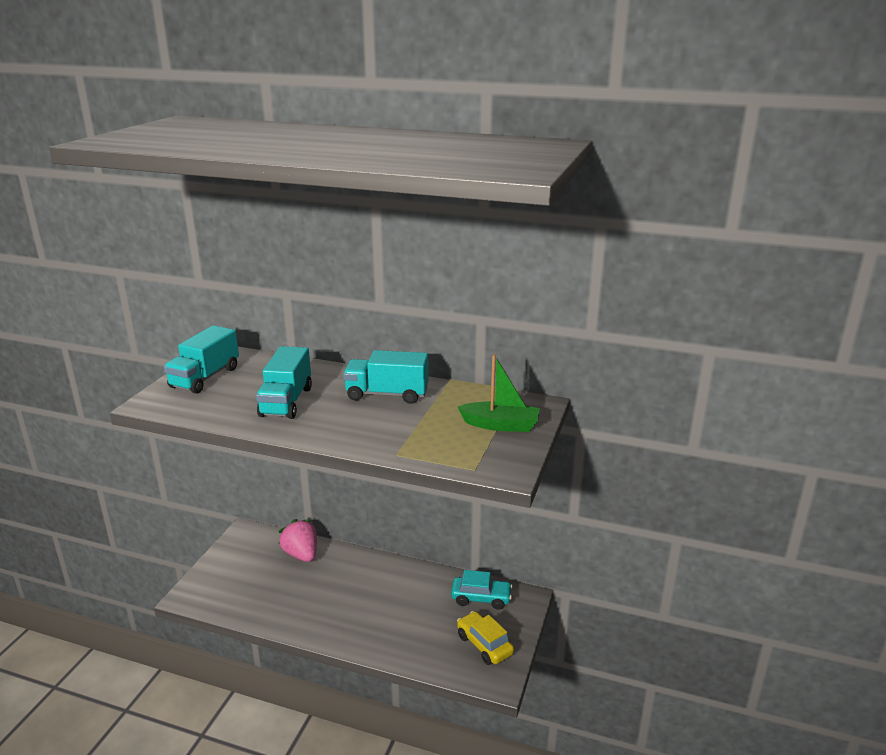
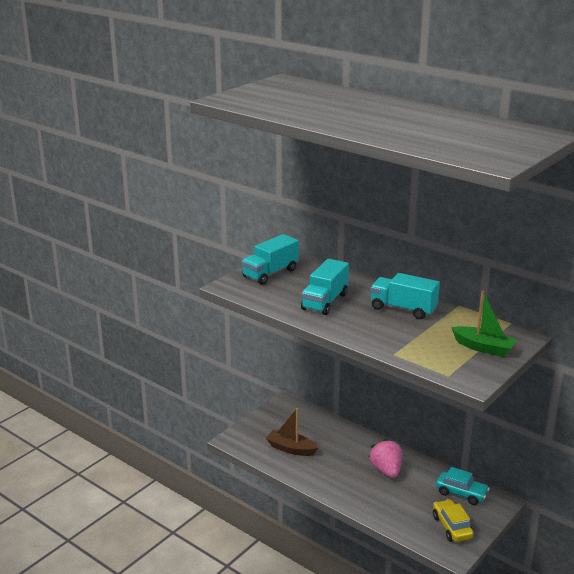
camera: 20 degrees right, 0 degrees up
pink strawberry [279,519,317,562] -> pink strawberry moved to [369,438,402,478]
none -> brown boat [266,408,318,456]

